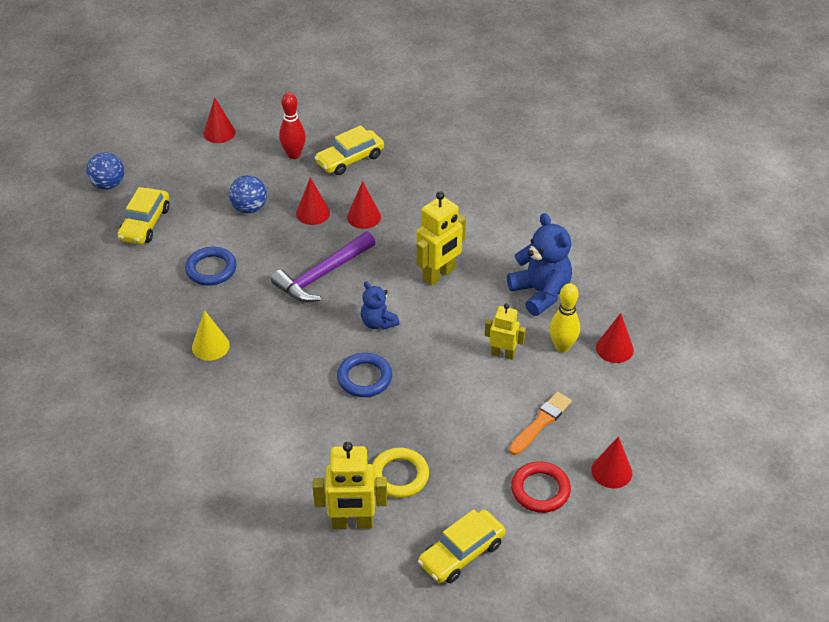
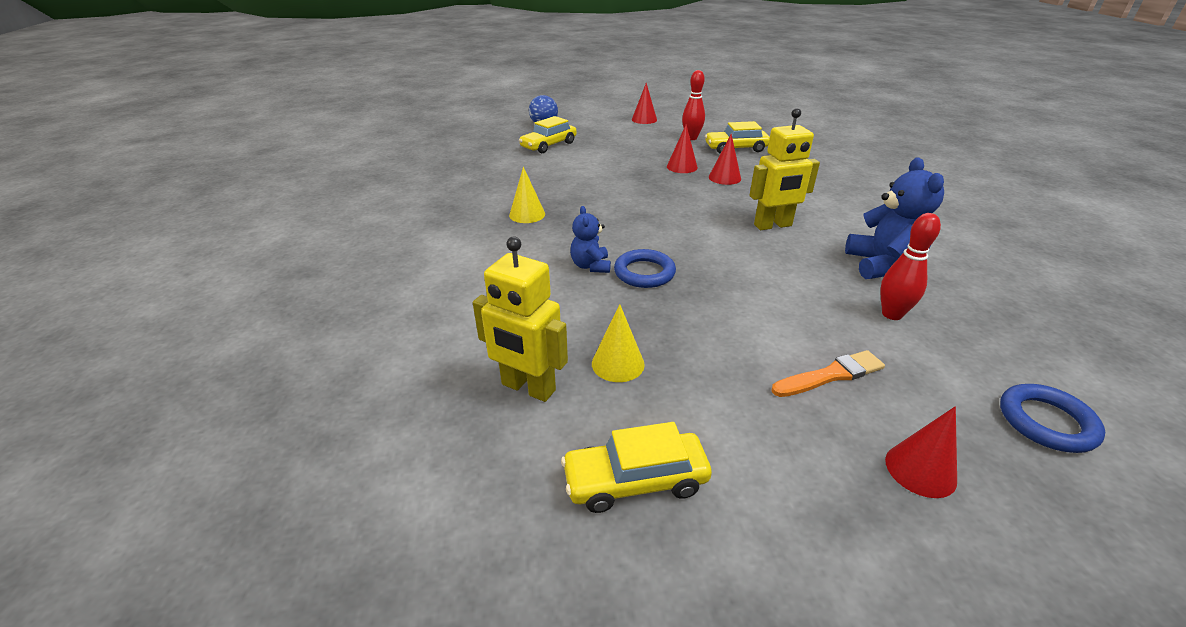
camera: 30 degrees right, 10 degrees down
blue ring [185,247,237,285] -> blue ring moved to [1000,384,1105,453]
blue ball [229,175,267,213] -> none
purple hammer [271,231,376,302] -> none
blue teddy bear [361,281,399,330] -> blue teddy bear moved to [570,206,611,273]
yellow ring [372,448,429,498] -> yellow cone [592,304,645,382]
yellow robot [485,304,526,360] -> none
red ring [511,461,571,513] -> none
yellow bowling pin [550,283,580,352] -> red bowling pin [880,213,941,320]
red cone [596,313,634,363] -> none

